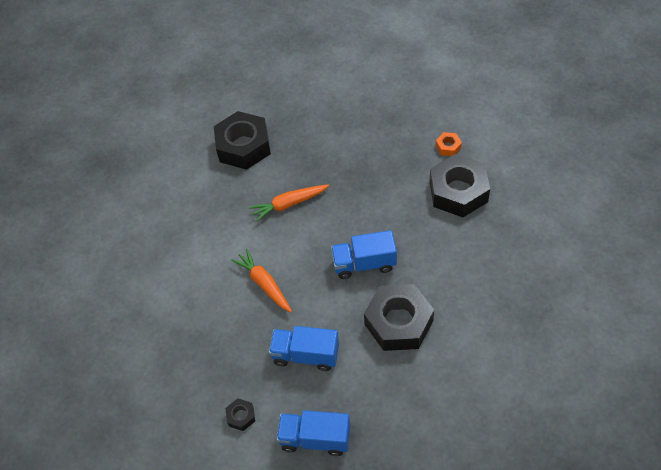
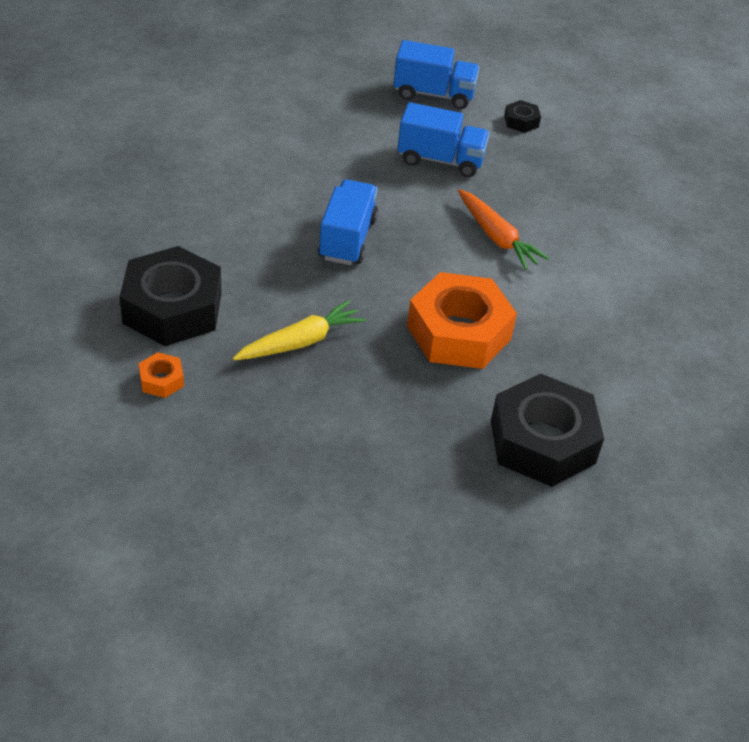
camera: 175 degrees right, 10 degrees down
orange carrot [249,184,329,222] -> orange nut [407,272,517,369]
blue truck [331,230,397,279] -> blue truck turned 75 degrees counterclockwise [318,180,378,265]
black nut [364,284,434,351] -> none
none -> yellow carrot [233,300,366,360]

